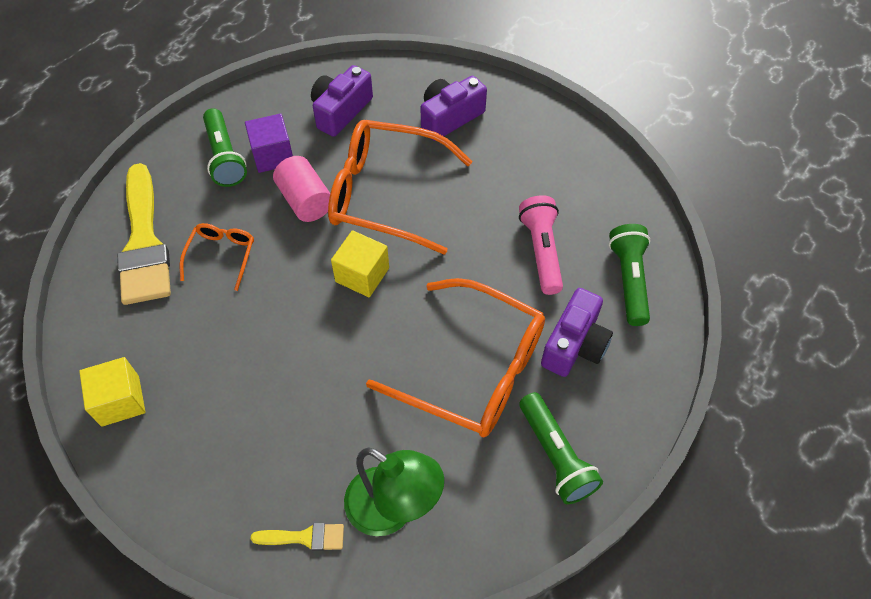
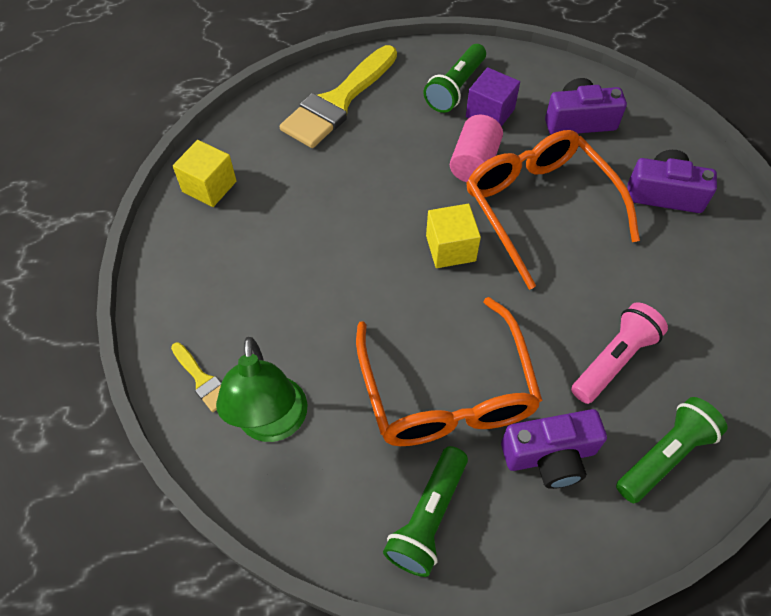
camera: 50 degrees right, 0 degrees up
orange glasses [180,223,254,291] -> none

